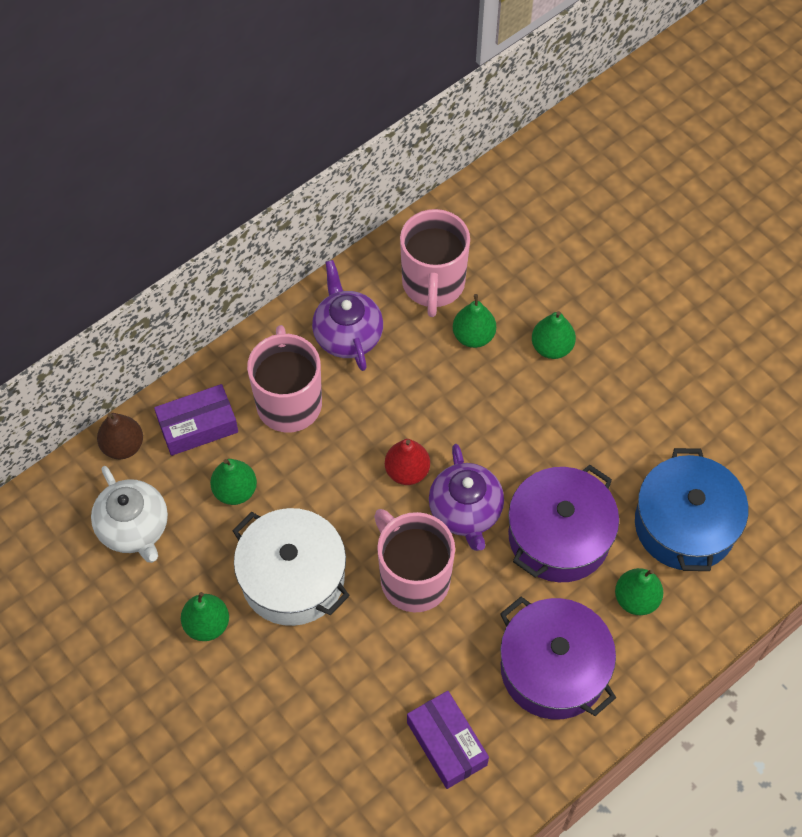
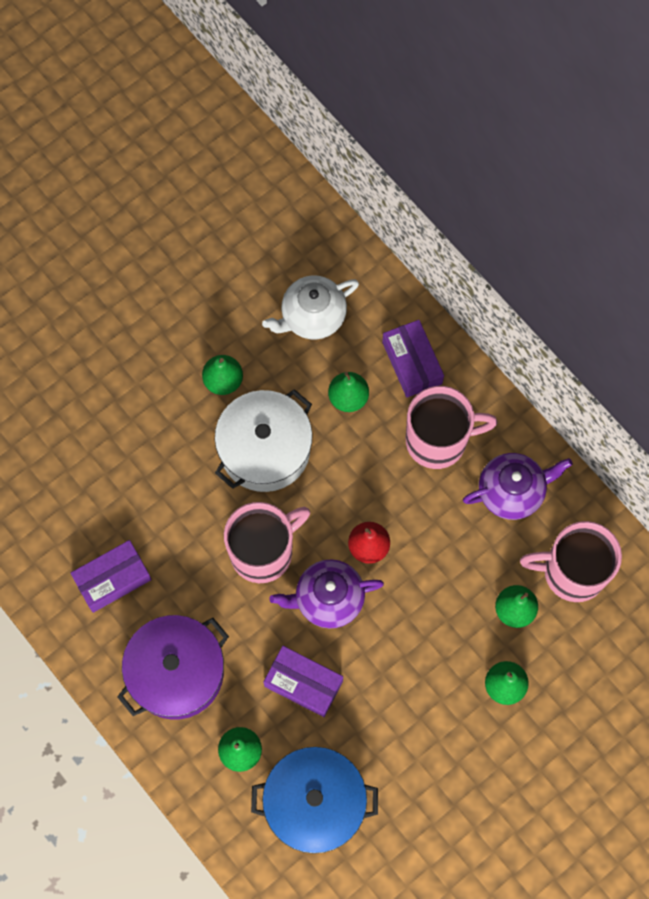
camera: 90 degrees right, 10 degrees up
brown pear [97,413,143,459] -> none
purple pot [508,465,619,582] -> purple box [263,646,343,717]

